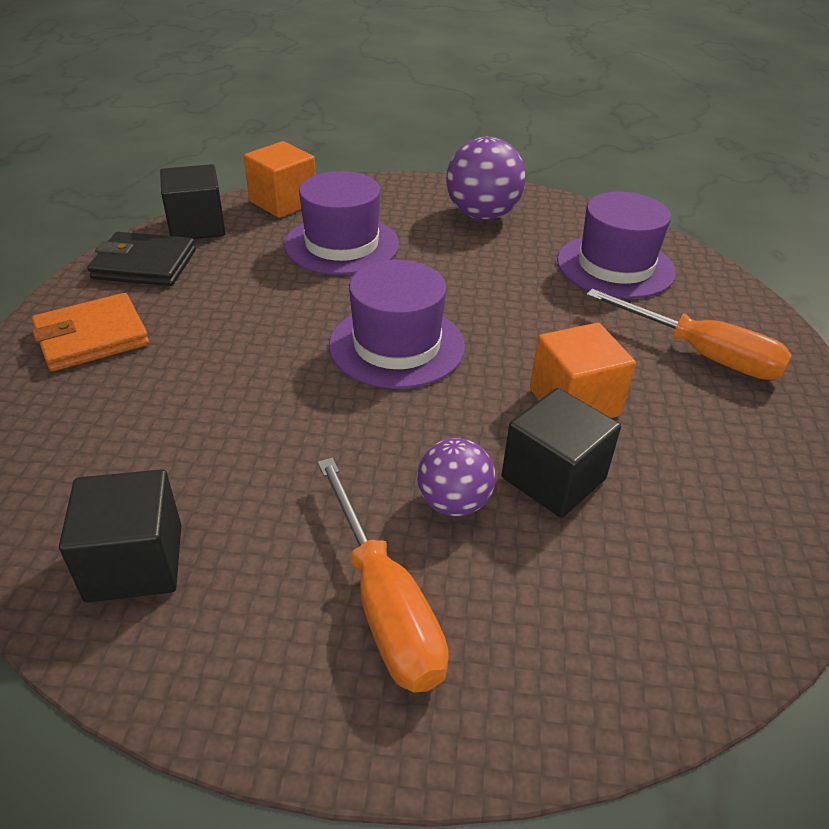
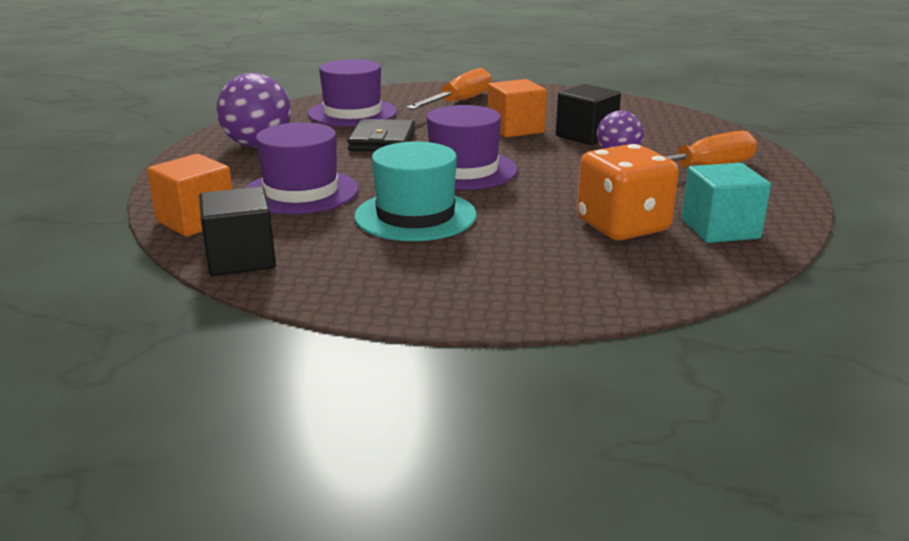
camera: 90 degrees left, 15 degrees down
orange wallet [32,293,149,371] -> none
black cube [59,469,181,602] -> turquoise cube [681,163,771,243]
black wallet [88,232,196,286] -> black wallet moved to [347,119,415,152]
none -> turquoise hat [354,141,477,241]
none -> orange dice [577,144,679,240]

